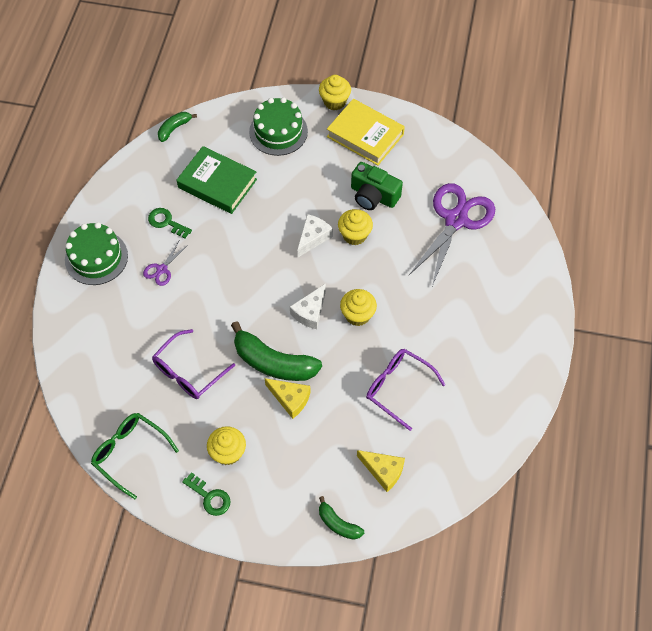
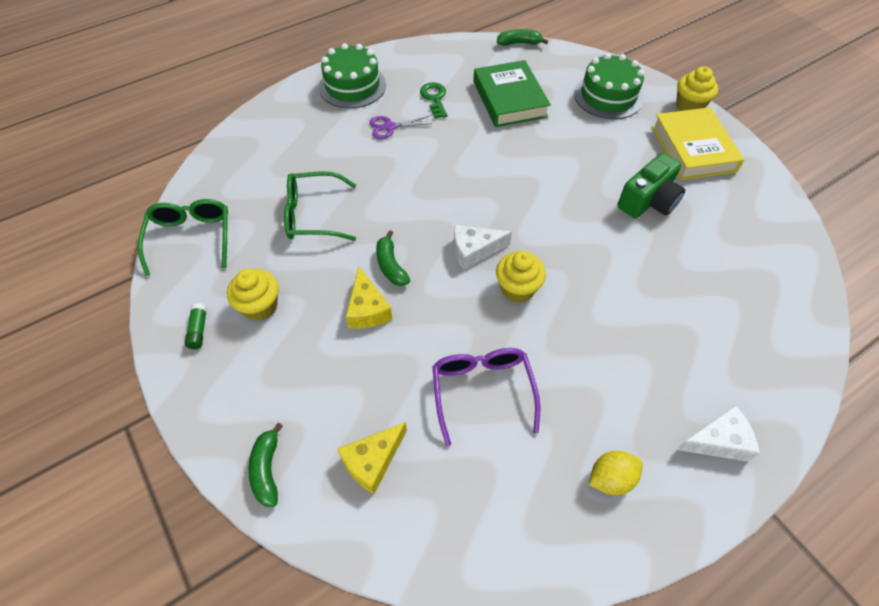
camera: 45 degrees right, 5 degrees down
purple glasses [152,329,235,399] -> green glasses [284,171,356,241]
green key [182,472,231,516] -> green glue stick [185,303,207,349]
green banana [231,321,322,381] -> green banana [376,230,410,286], size x0.52
white cheese [297,214,333,257] -> white cheese moved to [676,405,760,462]
yellow cupcake [338,209,373,245] -> none
green camera [351,162,403,210] -> green camera turned 120 degrees counterclockwise [618,153,685,218]
yellow cheese [357,450,405,492] -> yellow cheese turned 60 degrees clockwise [338,422,407,494]
purple scissors [409,183,495,286] -> none
none -> yellow lemon [589,451,643,495]

